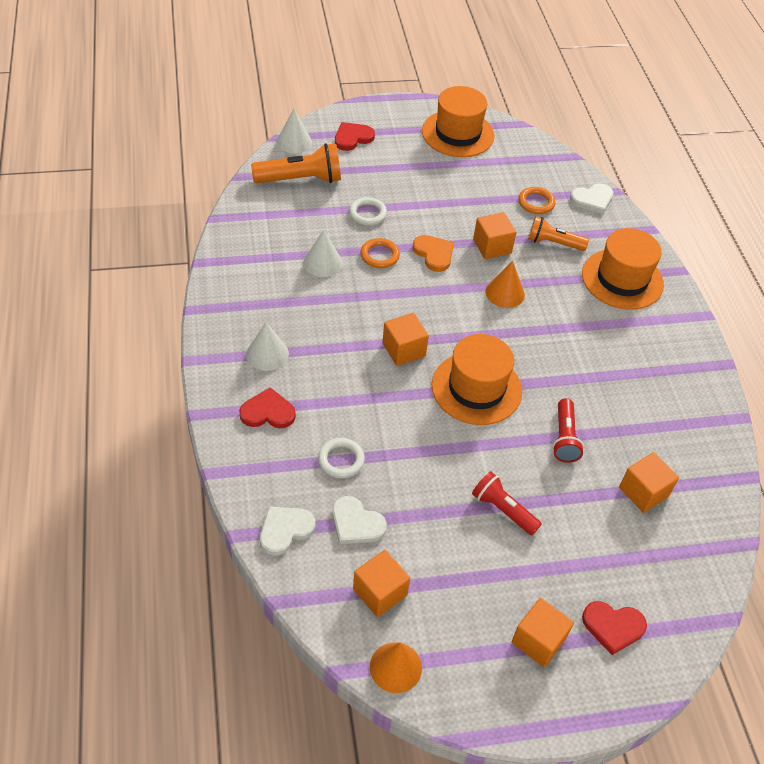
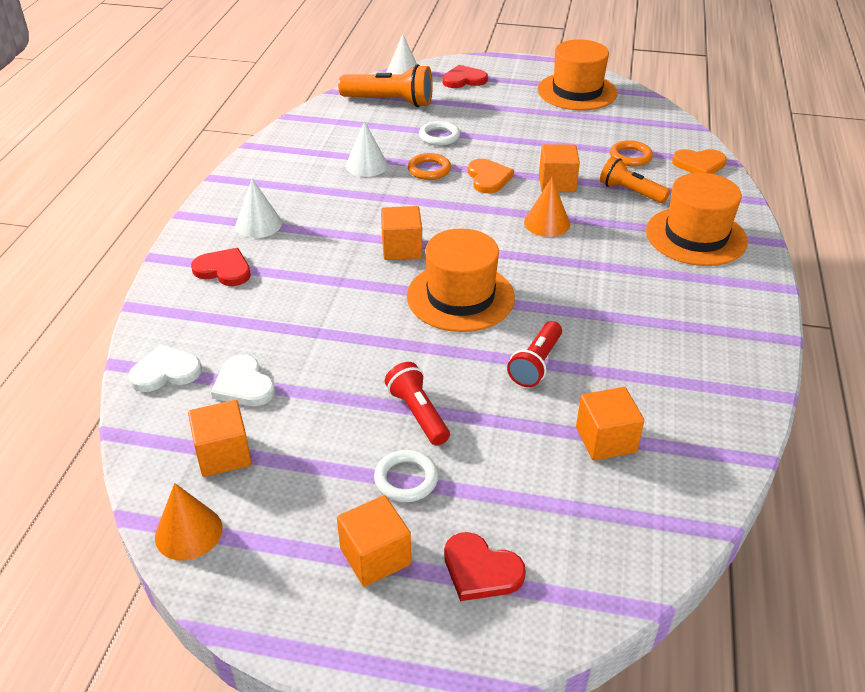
camera: 25 degrees right, 10 degrees down
white ring [318,438,365,478] -> white ring moved to [374,450,438,502]
white heart [570,183,614,214] -> orange heart [672,149,727,174]

